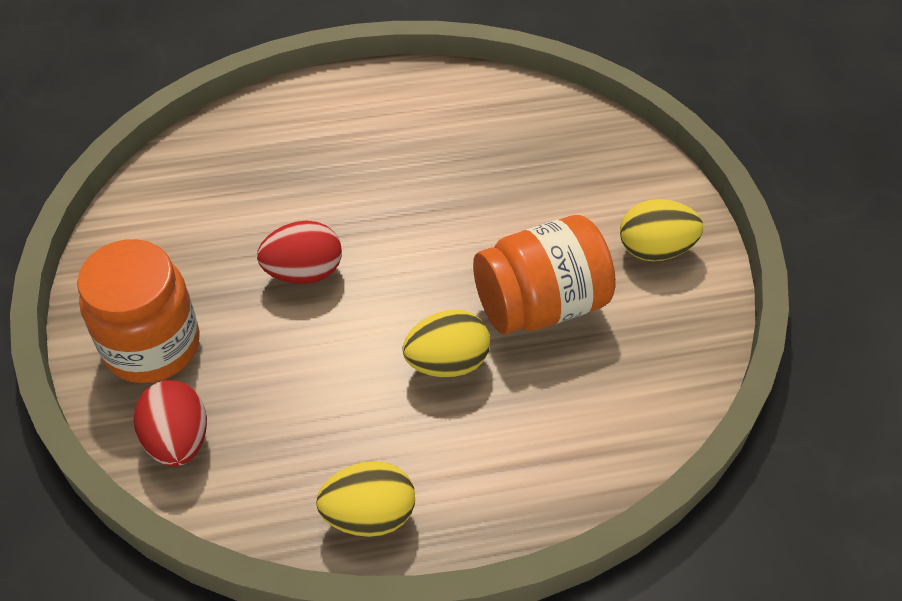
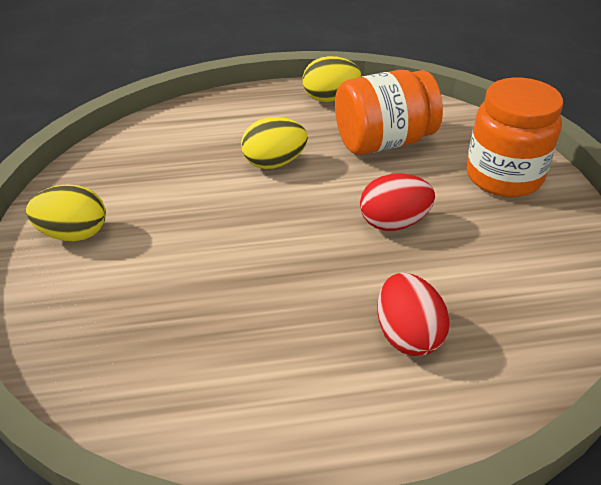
camera: 175 degrees left, 10 degrees down
red egg [134,380,207,467] -> red egg moved to [377,273,450,356]
orange jar [473,215,616,334] -> orange jar moved to [335,70,443,155]

